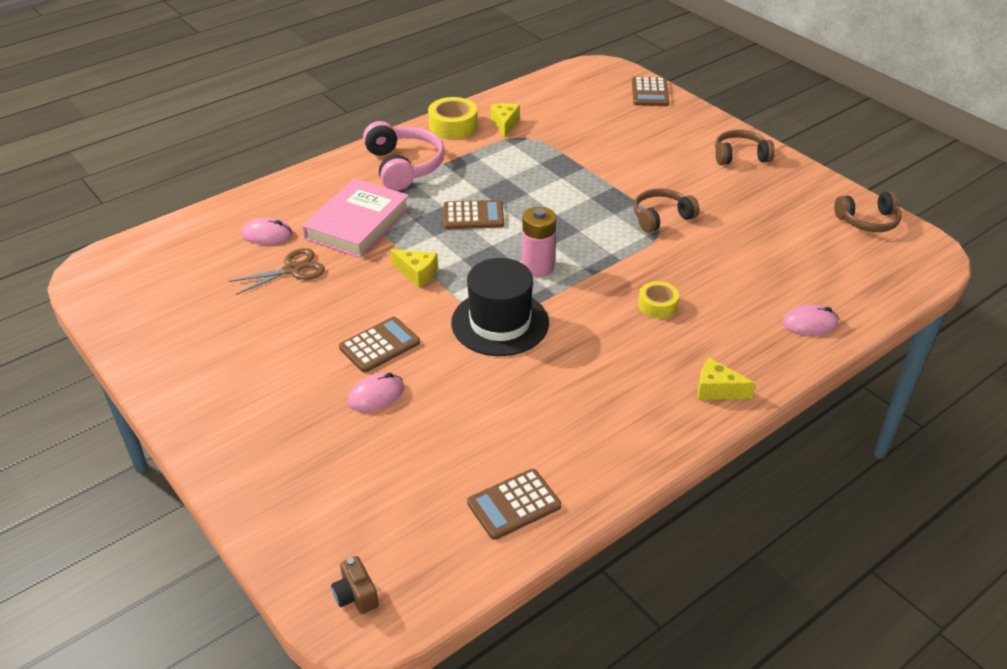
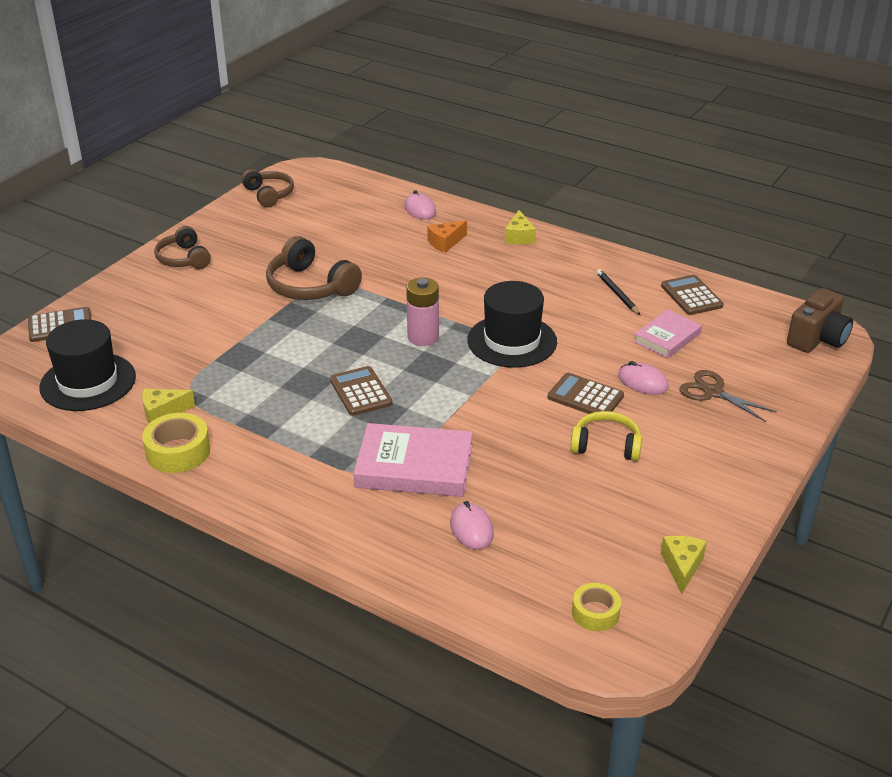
camera: 110 degrees left, 5 degrees down
brown scissors [229,248,325,295] -> brown scissors moved to [680,370,777,422]
brown camera [331,556,379,614] -> brown camera [787,288,853,353], size x1.84
pink headphones [363,121,445,191] -> none
yellow cheese [390,249,438,288] -> yellow cheese moved to [661,536,707,594]
brown calculator [467,469,561,540] -> brown calculator turned 150 degrees counterclockwise [661,275,724,315]
brown headphones [634,188,700,233] -> brown headphones [266,236,362,300], size x1.51
yellow tape [638,281,679,318] -> yellow tape moved to [572,583,621,631]
none -> black hat [39,319,136,411]
none -> orange cheese [427,220,467,253]
none -> yellow headphones [570,411,642,461]
none -> black pencil [596,269,640,315]
none -> pink book [634,309,702,358]

